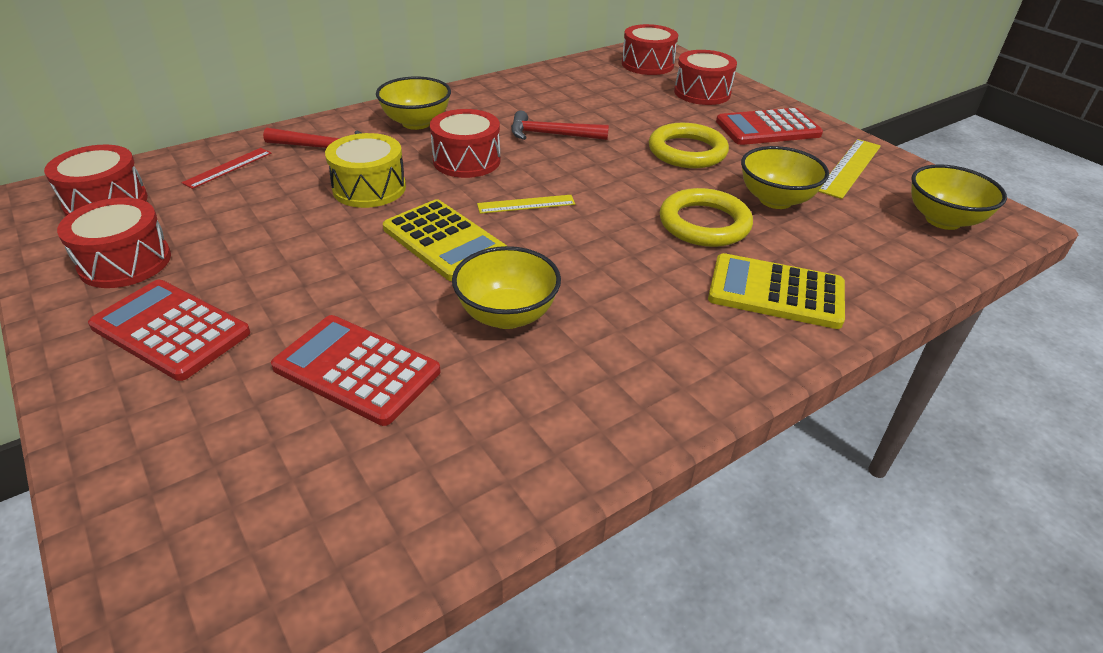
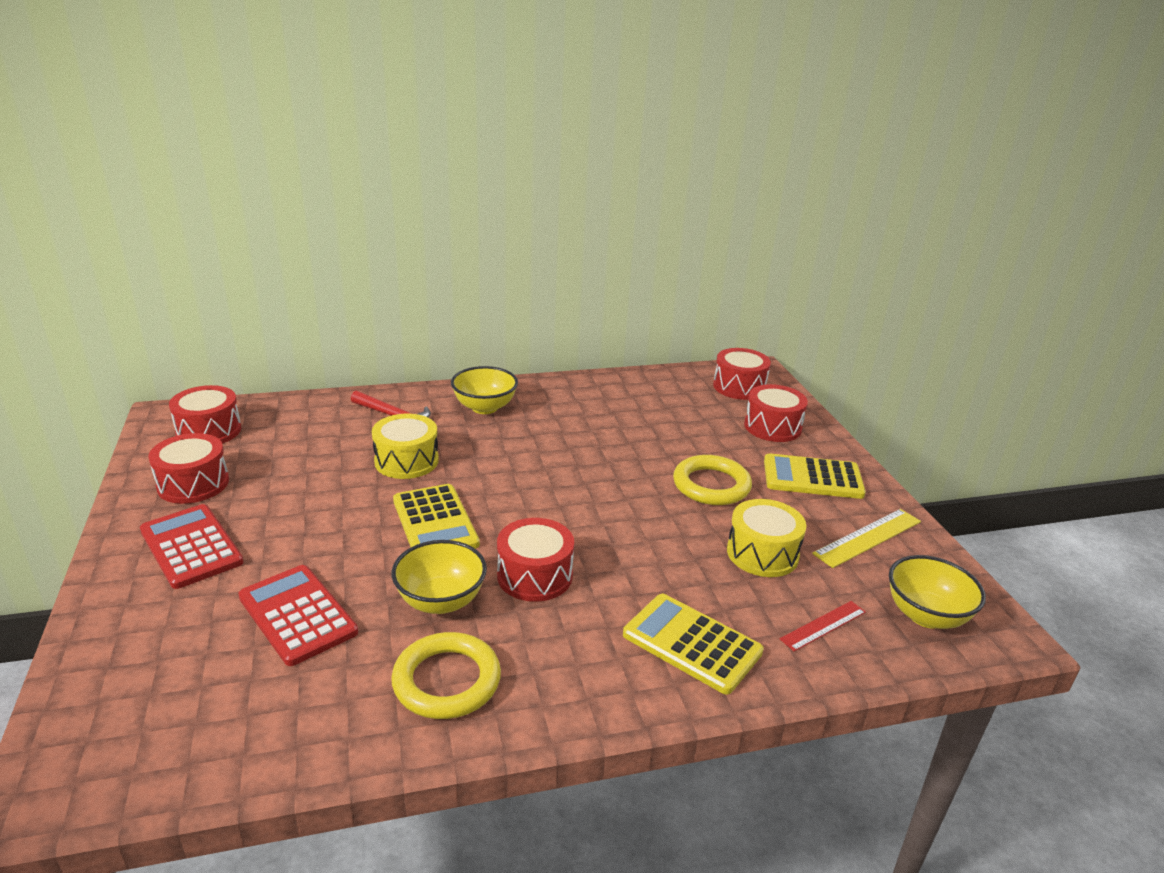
camera: 20 degrees right, 10 degrees down
red ruler [182,148,271,189] -> red ruler moved to [780,601,866,651]
red drum [430,109,500,178] -> red drum moved to [497,518,574,602]
yellow ruler [477,195,575,214] -> none
red hammer [511,111,609,140] -> none
yellow ring [660,188,753,247] -> yellow ring moved to [391,632,501,719]
red calculator [716,108,823,145] -> yellow calculator [764,453,866,499]
yellow bowl [741,146,829,209] -> yellow drum [727,499,807,577]

